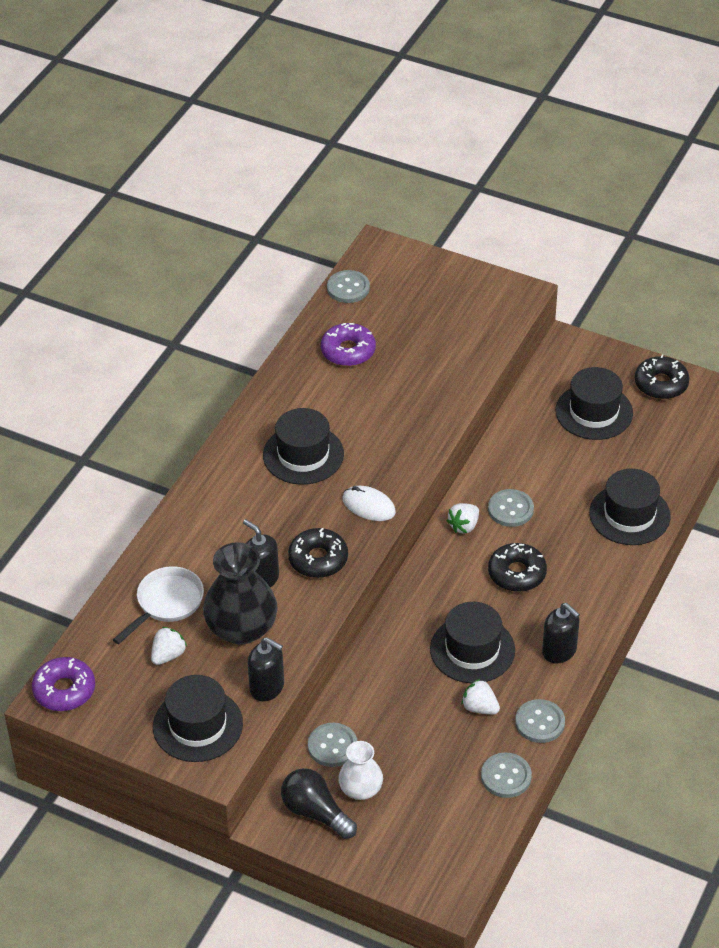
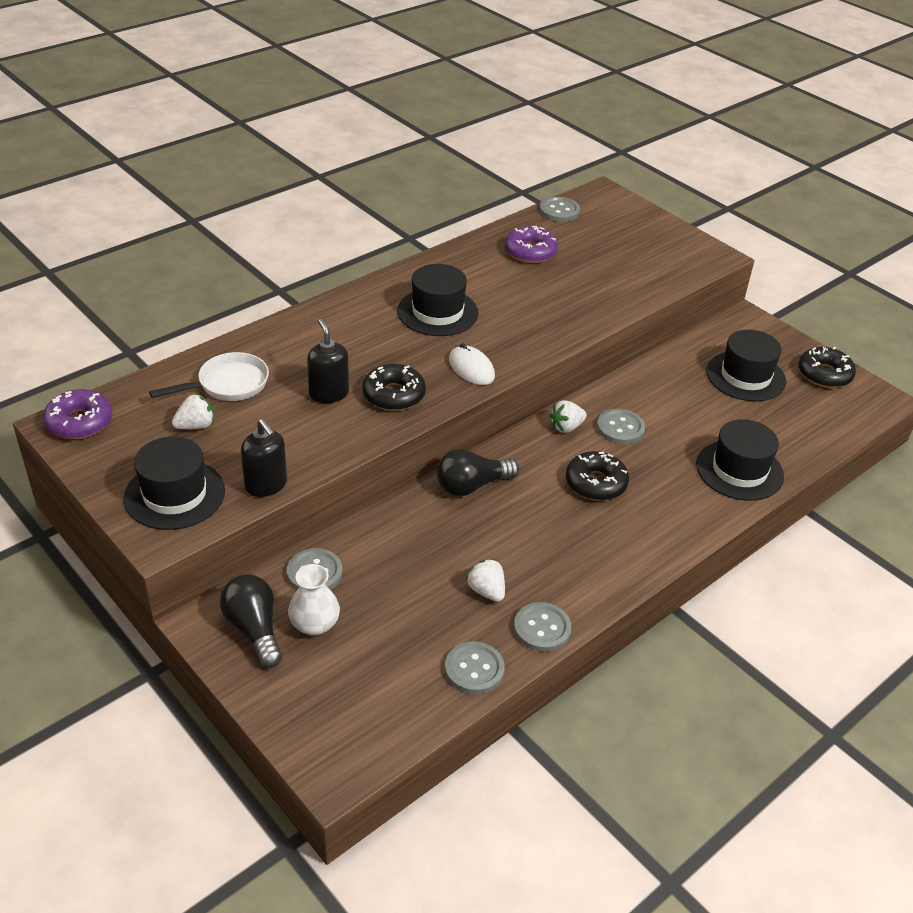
camera: 20 degrees right, 5 degrees down
black vase [203,542,278,645] -> none
black hat [430,602,515,683] -> none
black soap dispenser [542,603,580,663] -> none
none -> black light bulb [437,449,519,496]

